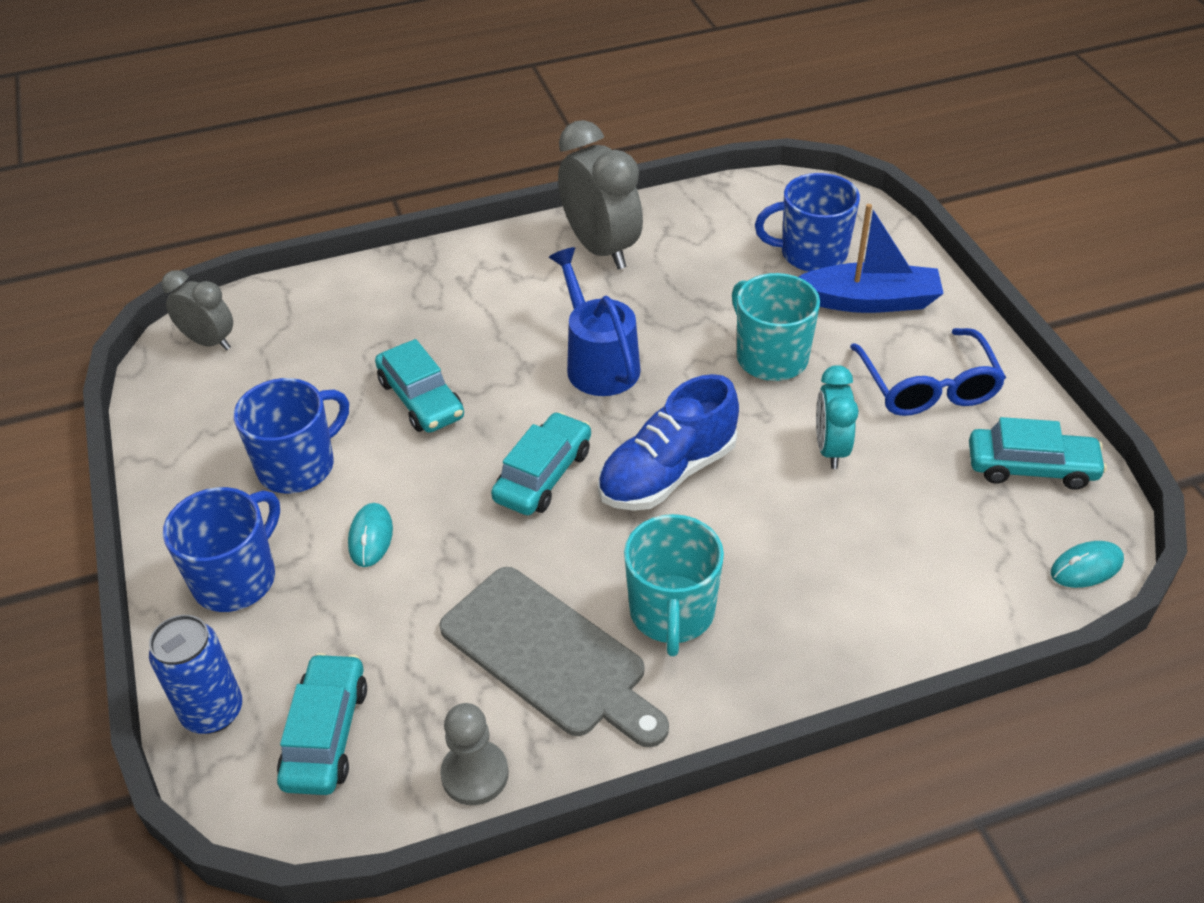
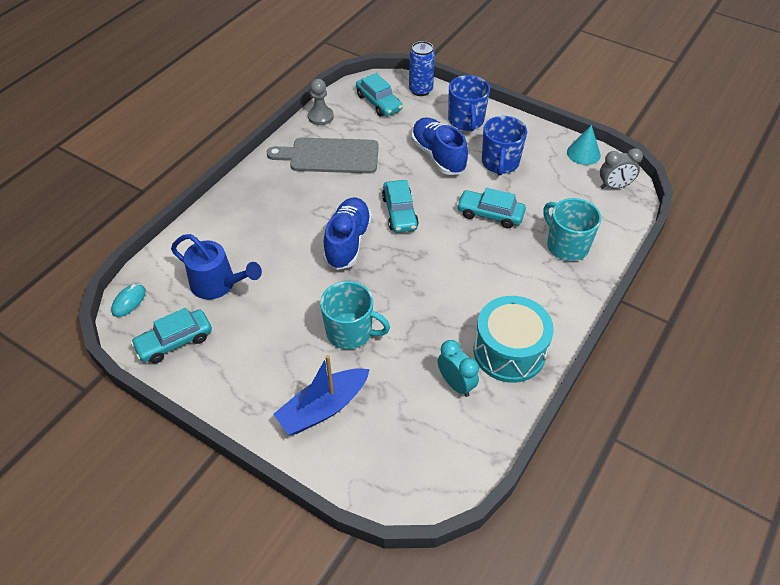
camera: 140 degrees right, 5 degrees up
turquoise mouse [348,503,393,567] -> blue shoe [411,117,468,175]
blue watering can [549,247,641,396] -> blue watering can moved to [171,234,262,300]
grey clock [558,120,643,270] -> turquoise drum [473,296,554,383]
turquoise mug [624,514,724,656] -> turquoise mug moved to [543,198,601,261]
blue mug [755,173,860,272] -> none
turquoise clock [816,365,859,469] -> turquoise clock moved to [438,340,479,397]
blue glasses [850,328,1006,416] -> none
none -> turquoise cone [567,125,601,165]

